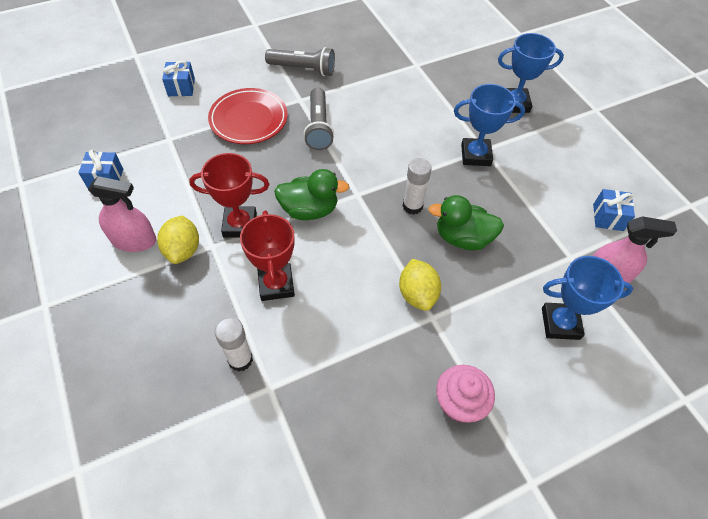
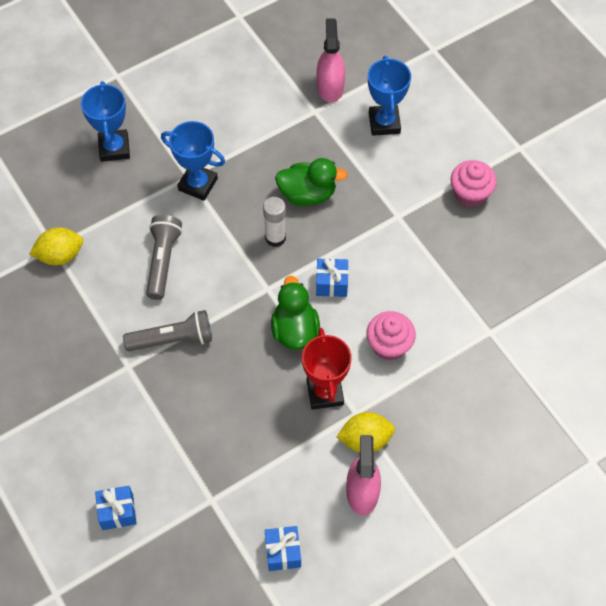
camera: 95 degrees left, 5 degrees up
red plate [208,88,288,144] -> none
white glue stick [215,317,253,372] -> none
red trophy [240,210,295,301] -> pink cupcake [366,311,416,361]
grey flashlight [265,47,335,76] -> grey flashlight moved to [146,215,182,300]
yellow lemon [399,259,441,311] -> yellow lemon moved to [30,227,83,265]
green duck [429,195,504,250] -> green duck turned 90 degrees counterclockwise [275,158,348,206]
blue trophy [454,84,525,166] -> blue trophy turned 60 degrees counterclockwise [161,121,225,201]
blue gift [593,189,635,231] -> blue gift moved to [316,258,348,297]

